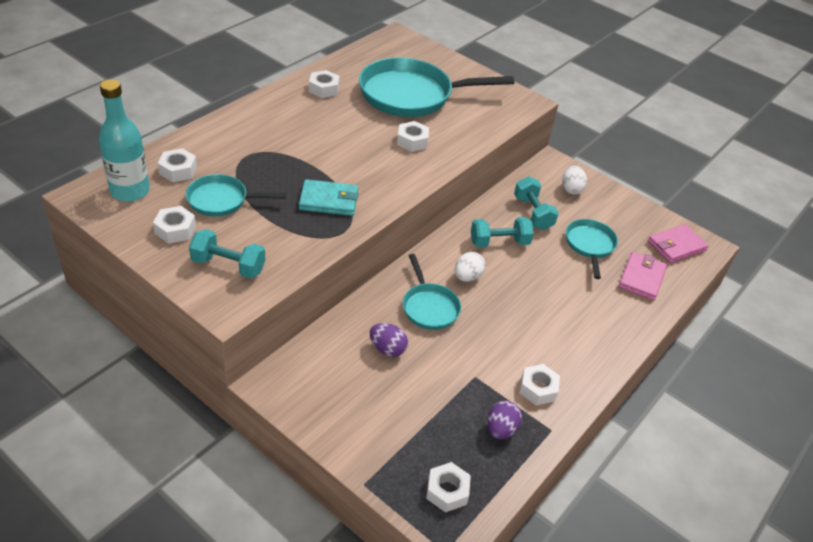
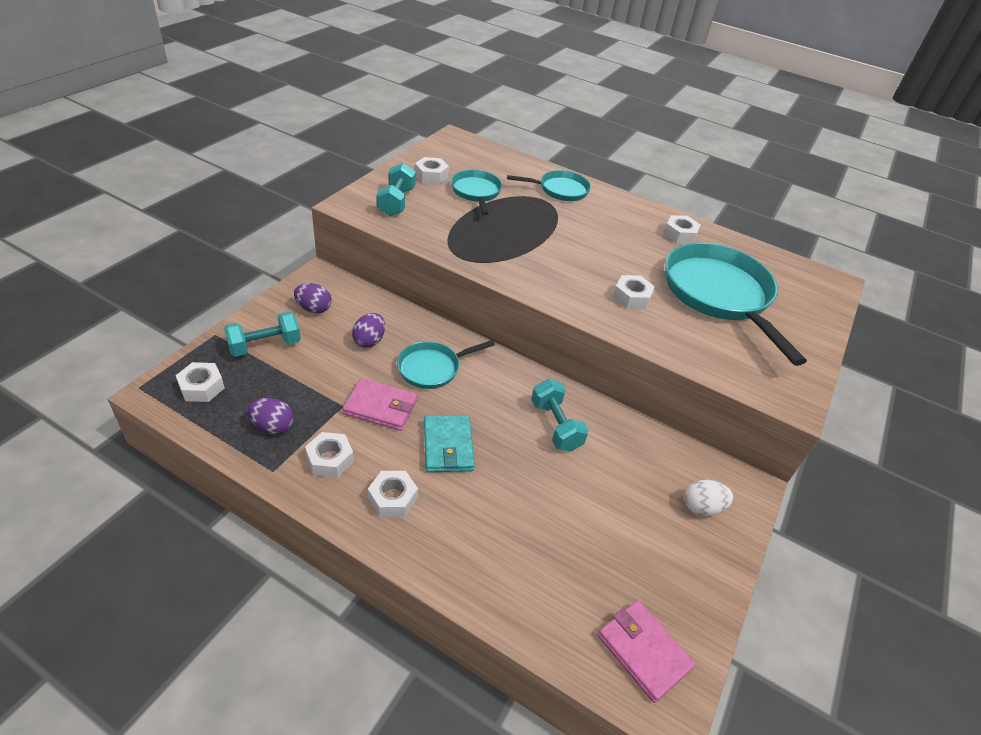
camera: 80 degrees right, 0 degrees up
turquoise bottle [99,79,150,202] -> none
white nut [158,148,197,182] -> white nut moved to [368,471,418,517]
turquoise wallet [299,179,358,216] -> turquoise wallet moved to [424,415,475,472]
white egg [455,252,485,282] -> none
turquoise dumbbell [514,176,559,230] -> turquoise dumbbell moved to [224,311,301,357]
turquoise pan [566,219,618,279] -> turquoise pan moved to [507,170,591,201]
pink wallet [618,252,667,301] -> pink wallet moved to [343,378,417,431]
none -> purple egg [294,283,331,313]

